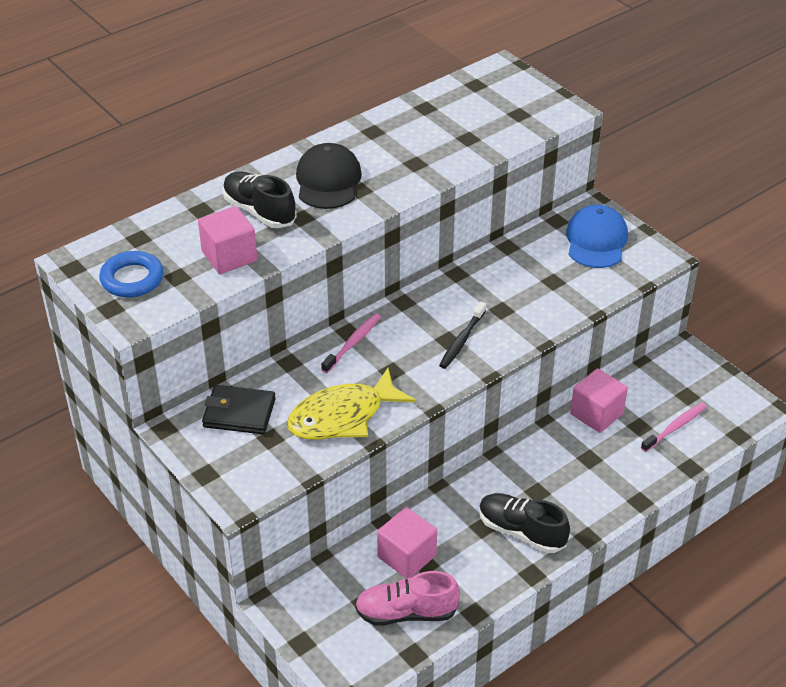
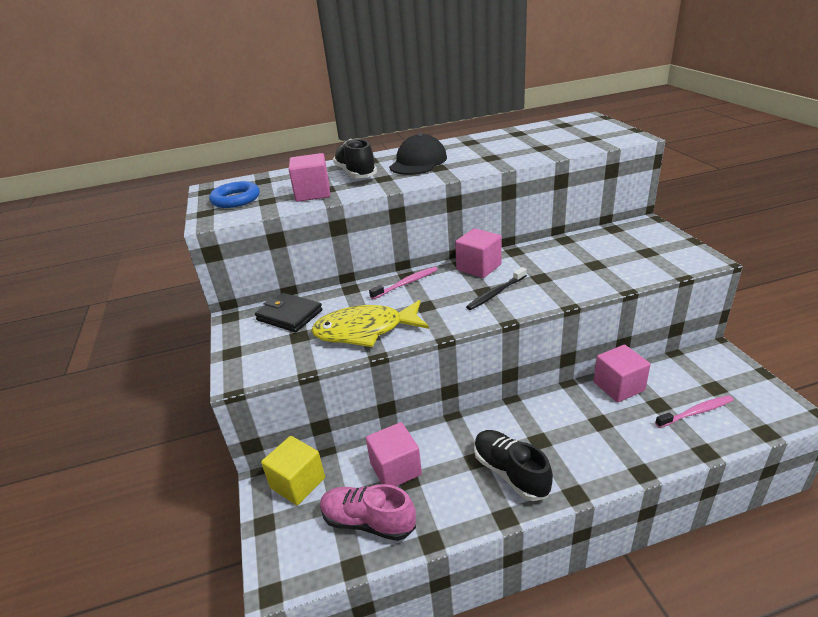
camera: 25 degrees right, 10 degrees down
blue cap [566,205,628,268] -> none
none -> yellow cube [261,436,325,505]
none -> pink cube [455,228,502,278]

